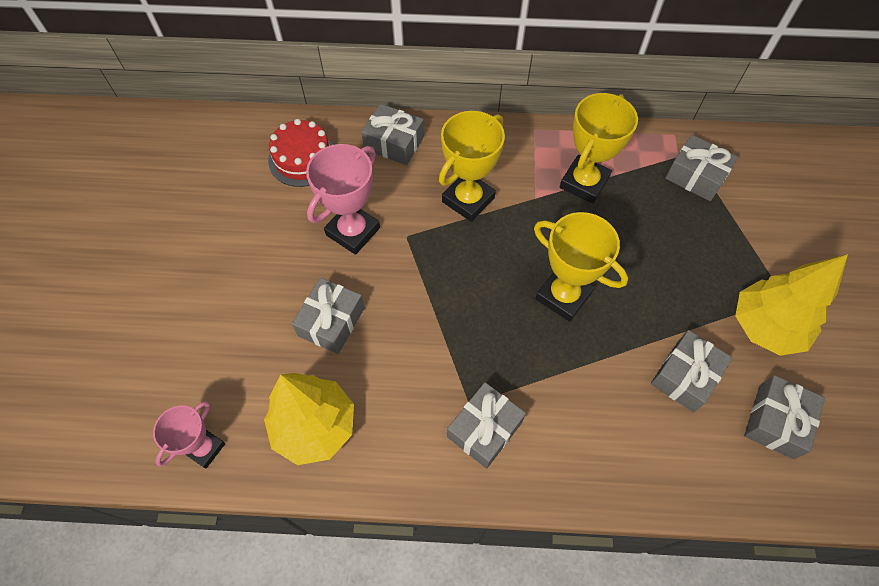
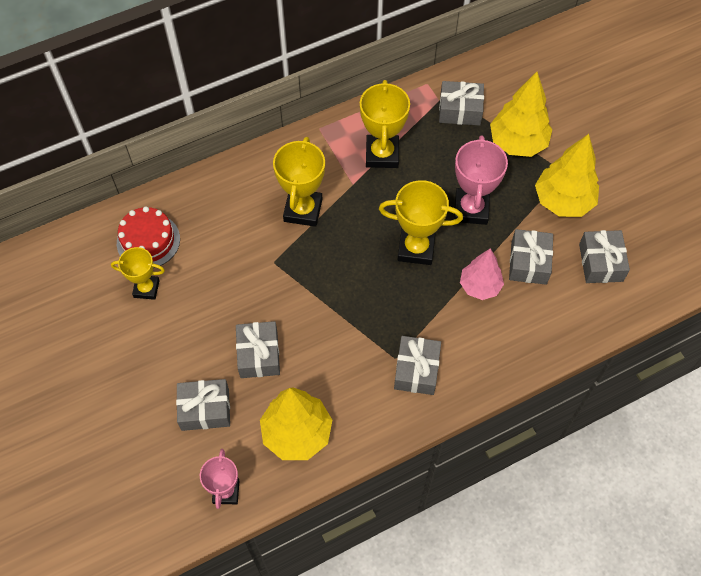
camera: 30 degrees left, 0 degrees up
pink trophy [306,144,380,255] -> pink trophy moved to [454,135,508,225]
grey gift [361,104,424,165] -> grey gift moved to [176,379,230,431]
none -> yellow trophy [111,247,165,300]
none -> pink tree [460,248,504,300]
none -> yellow tree [490,72,552,157]

